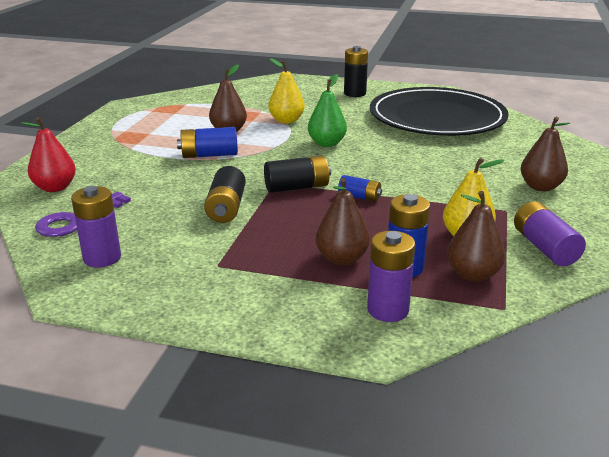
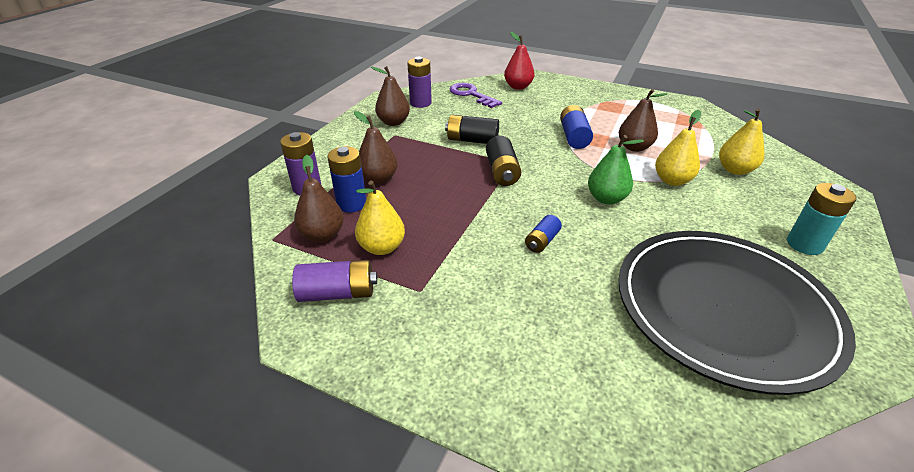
camera: 100 degrees right, 10 degrees up
blue battery [338,175,382,202] -> blue battery moved to [525,215,562,253]
black battery [344,46,368,97] -> turquoise battery [787,183,856,255]
brown pear [521,117,570,191] -> brown pear moved to [371,66,410,126]
none -> yellow pear [719,108,765,175]

